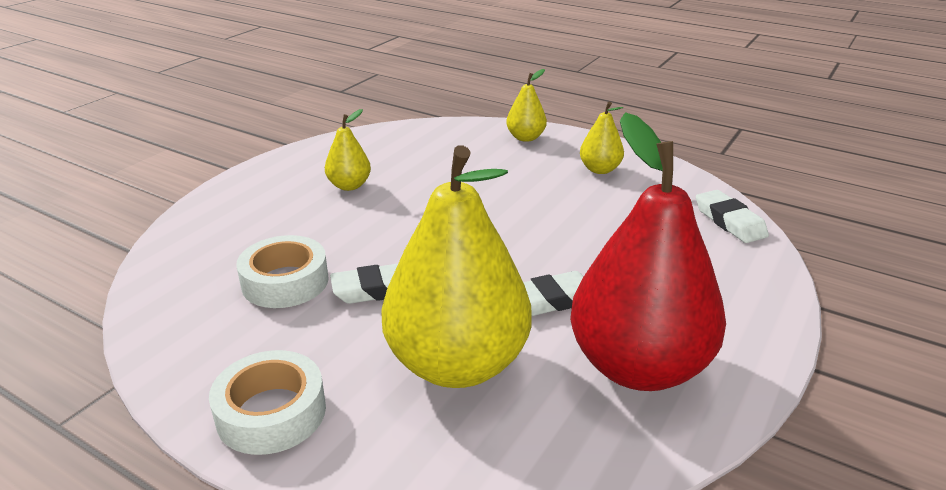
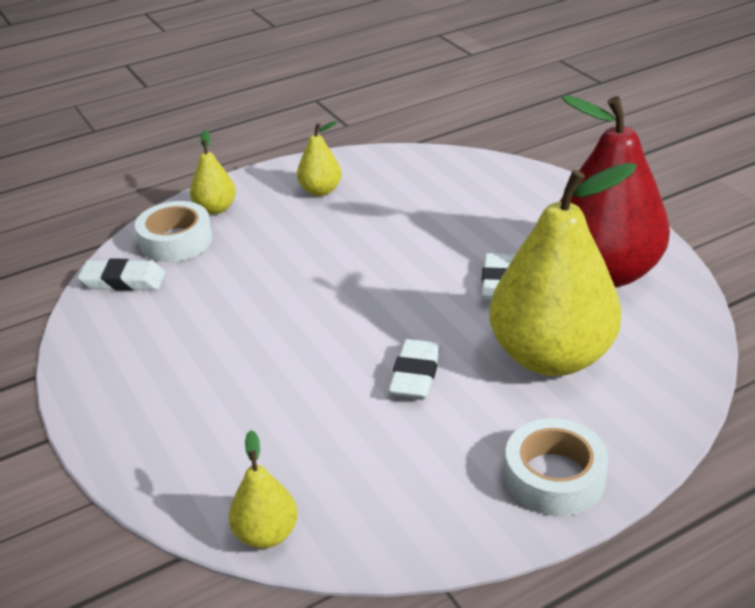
camera: 60 degrees left, 5 degrees up
white tape [236,235,329,308] -> white tape moved to [135,201,212,262]
yellow pear [325,109,371,191] -> yellow pear moved to [229,430,298,548]
white eraser [696,190,769,243] -> white eraser moved to [78,259,165,291]

